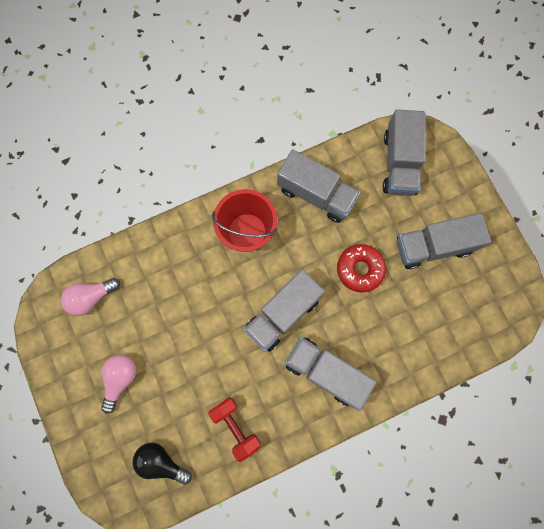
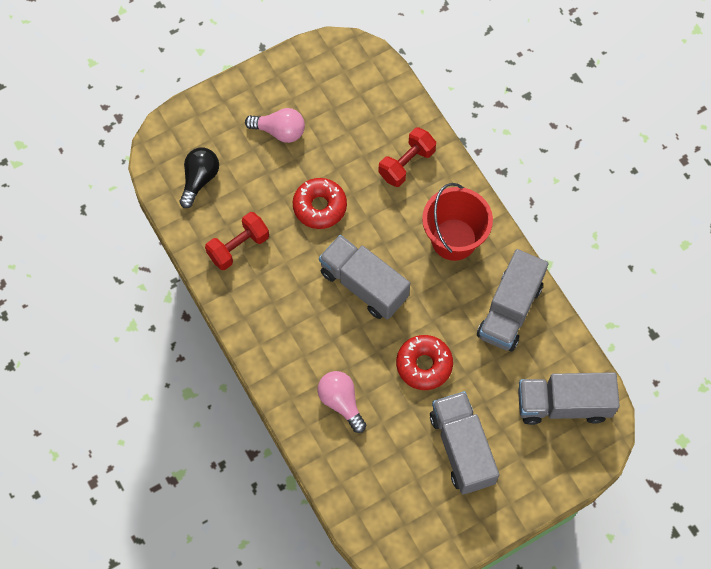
camera: 85 degrees right, 10 degrees down
pink light bulb [61,278,120,316] -> pink light bulb moved to [317,371,366,433]
grey truck [285,337,377,411] -> none
none -> red donut [293,178,347,229]
none -> red dumbbell [378,128,436,187]

